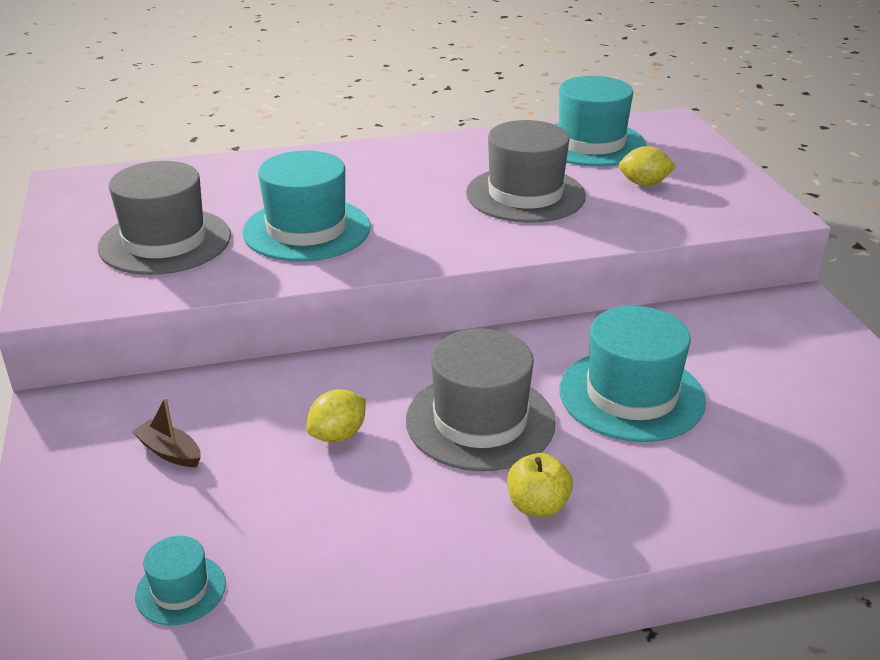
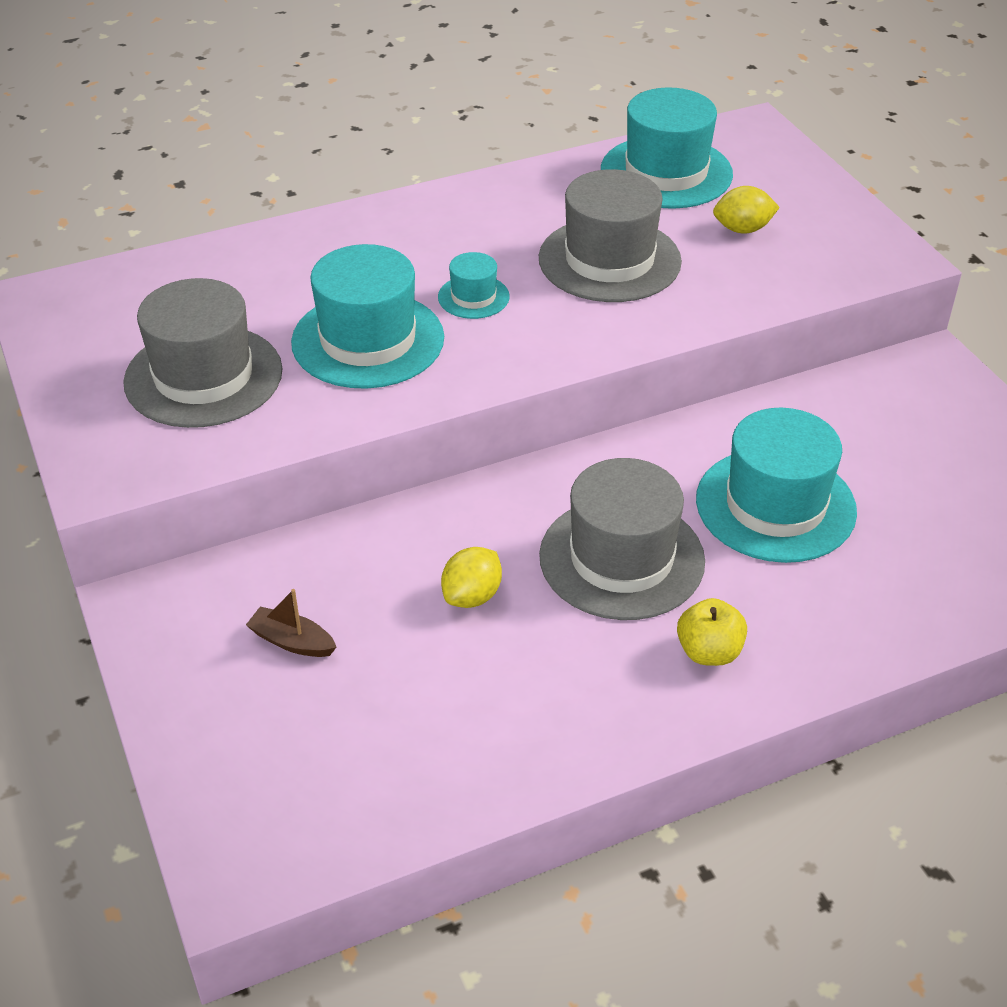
camera: 10 degrees left, 10 degrees up
turquoise hat [135,536,226,625] -> turquoise hat moved to [438,252,510,319]

